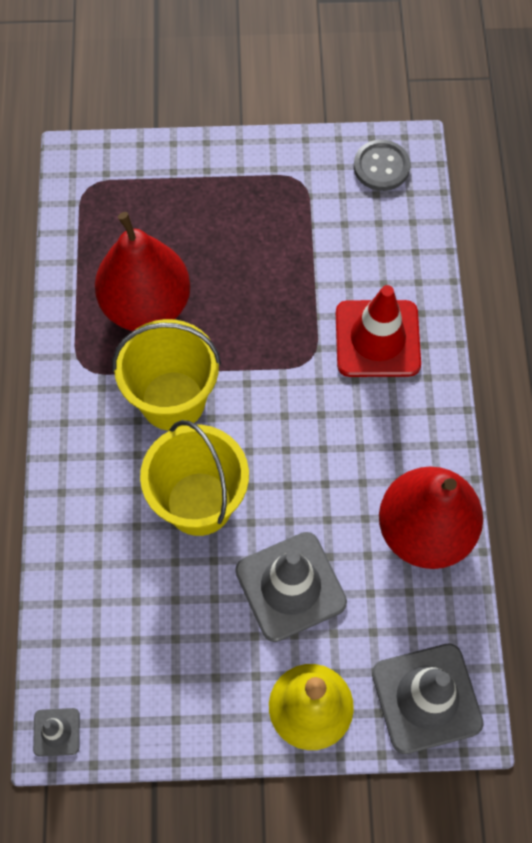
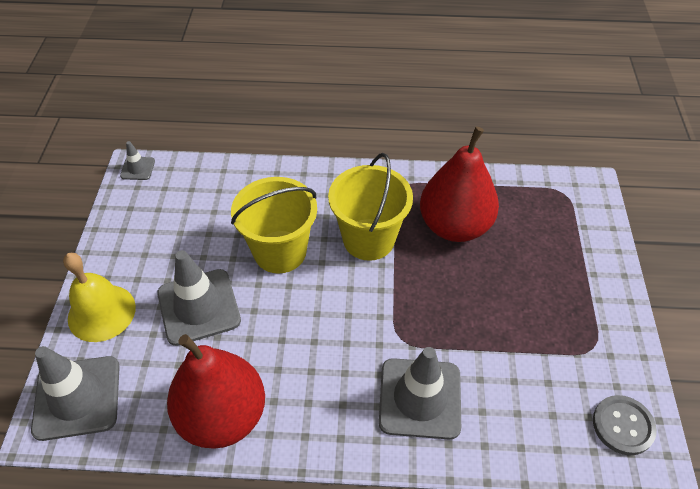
camera: 95 degrees right, 15 degrees down
red traffic cone [336,285,421,377] -> grey traffic cone [379,347,461,439]

